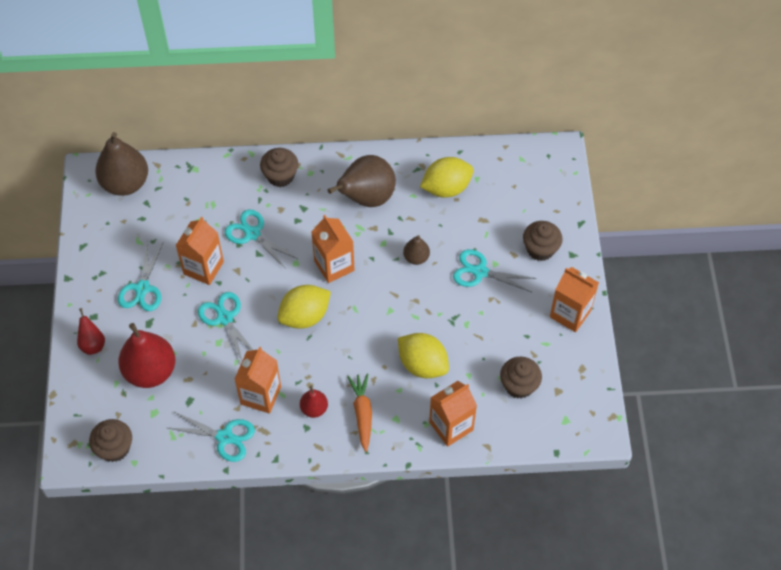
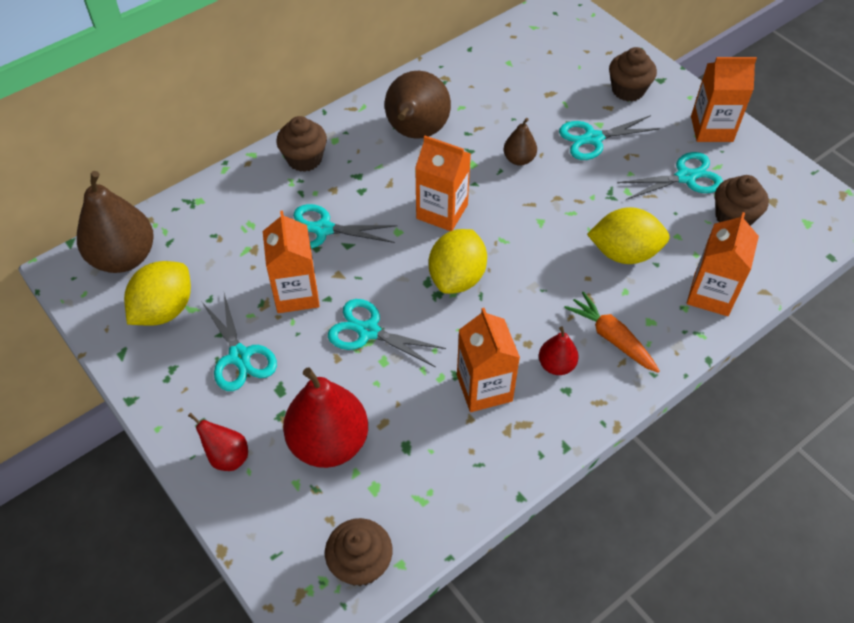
camera: 35 degrees left, 5 degrees down
turquoise scissors [168,411,255,462] -> turquoise scissors moved to [617,152,723,200]
yellow lemon [420,157,474,198] -> yellow lemon moved to [124,261,191,326]

